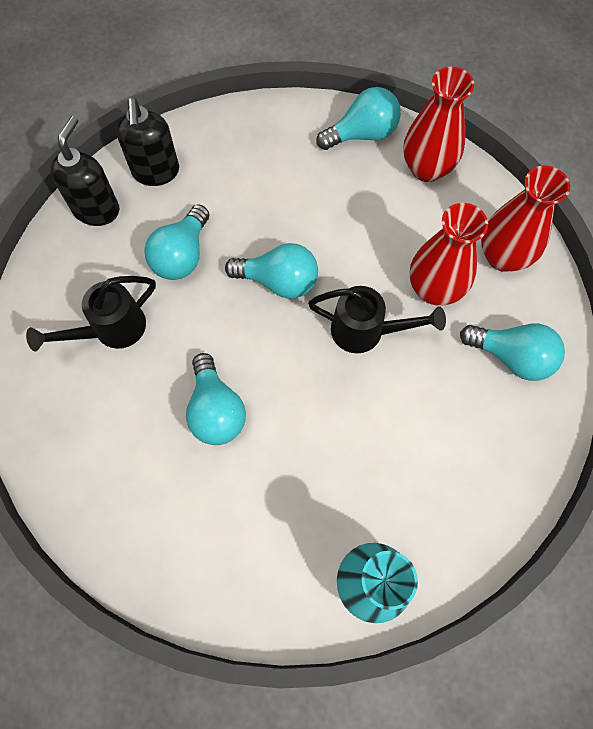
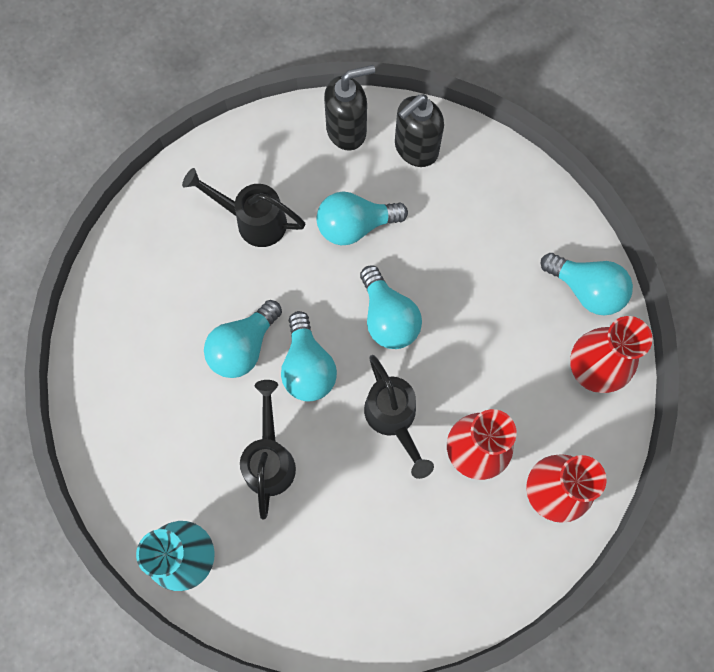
camera: 55 degrees right, 5 degrees up
turquoise light bulb [460,323,565,381] -> turquoise light bulb moved to [281,311,337,401]
none -> black watering can [240,380,296,519]

